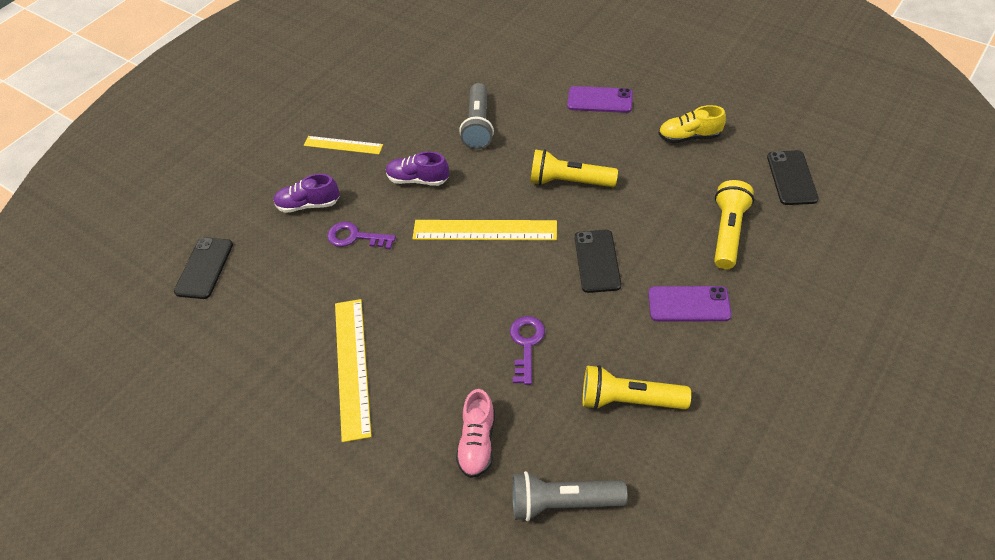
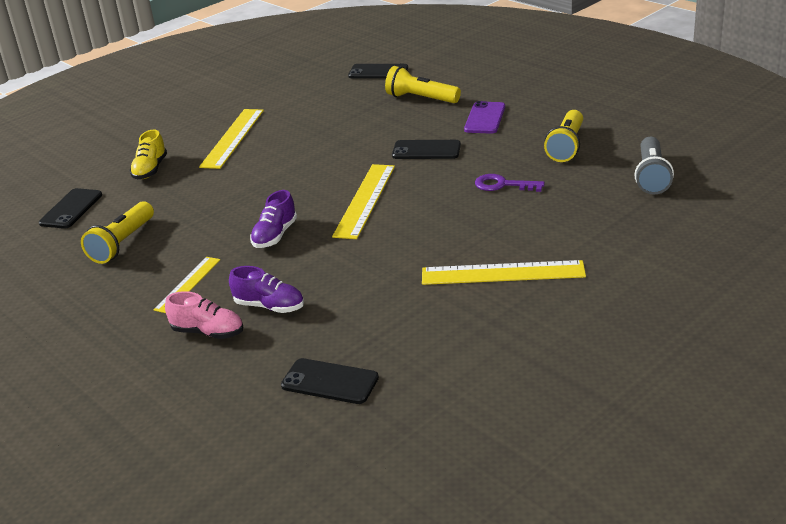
camera: 80 degrees left, 20 degrees down
purple shoe [273,174,340,213] -> purple shoe turned 75 degrees counterclockwise [229,266,304,313]
purple key [327,222,396,249] -> none
pink shoe [456,389,495,478] -> pink shoe moved to [165,291,243,339]
grey flashlight [459,83,494,149] -> none
yellow flashlight [531,149,618,187] -> yellow flashlight moved to [81,202,154,264]
purple phone [567,86,633,113] -> yellow ruler [199,109,264,169]
yellow shoe [658,105,726,143] -> yellow shoe moved to [130,129,167,179]
none -> black phone [39,188,102,229]

